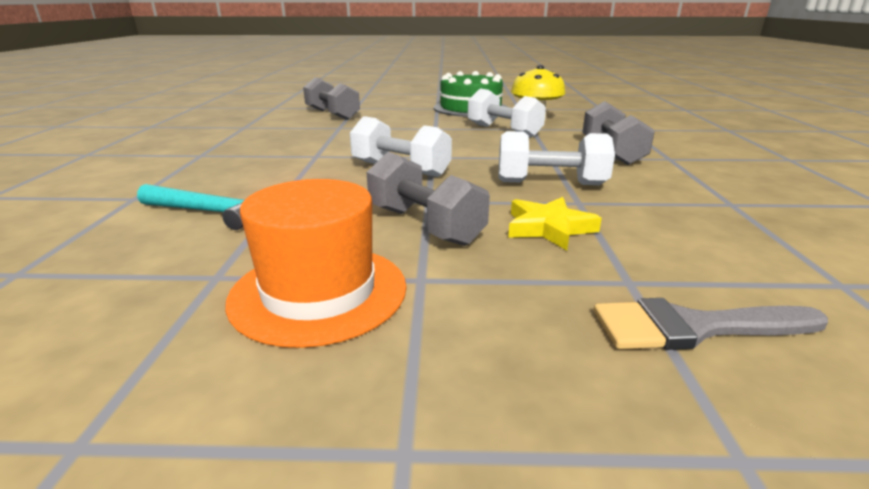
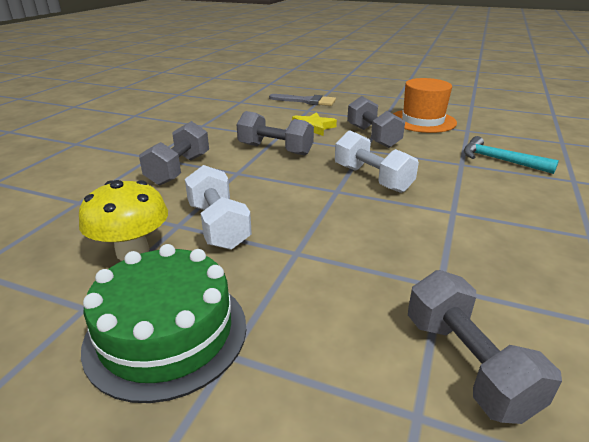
camera: 160 degrees left, 5 degrees up
white dumbbell [498,131,615,185] -> grey dumbbell [236,111,314,156]

